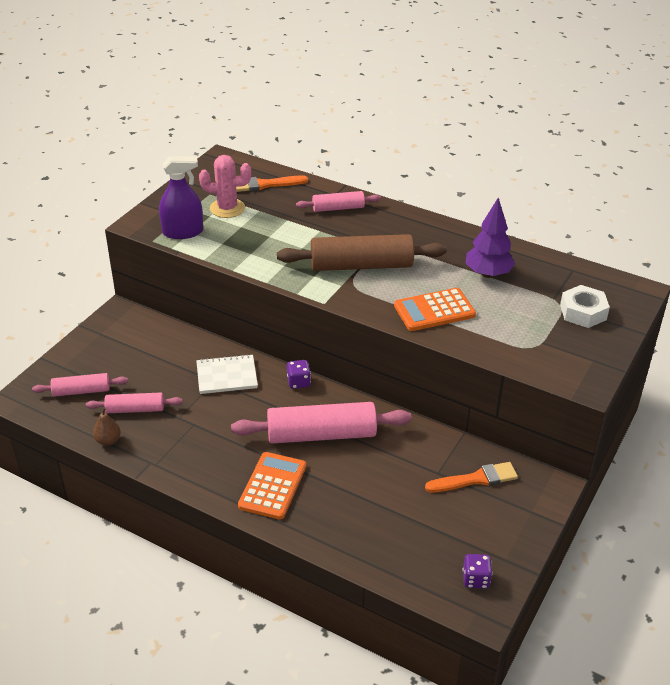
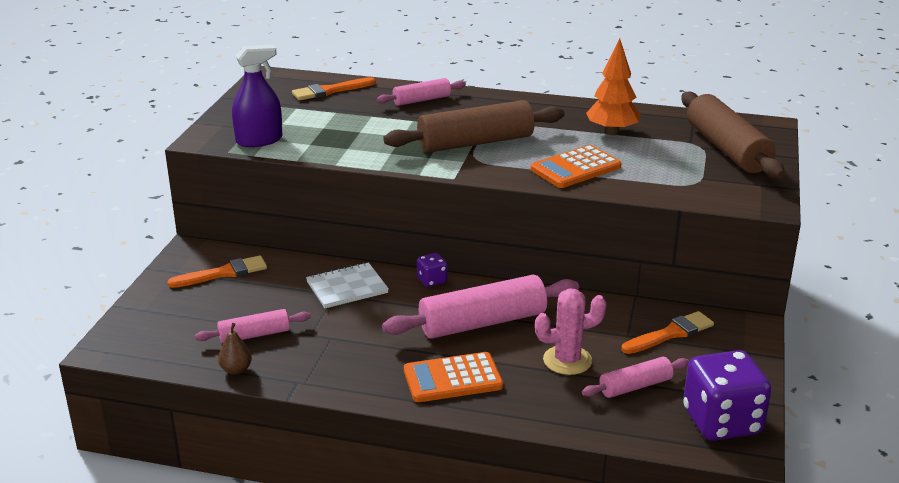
camera: 15 degrees left, 10 degrees down
pink rolling pin [32,373,128,397] -> pink rolling pin moved to [582,357,689,398]
pink cactus [199,155,251,218] -> pink cactus moved to [535,289,606,375]
orange calculator [238,452,306,520] -> orange calculator turned 105 degrees counterclockwise [404,352,503,402]
purple dice [463,554,492,589] -> purple dice [683,350,772,441], size x2.19
purple tree [466,198,515,278] -> orange tree [586,38,641,135]
white nut [560,285,610,328] -> brown rolling pin [681,92,785,178]
none -> orange brush [167,255,267,288]

